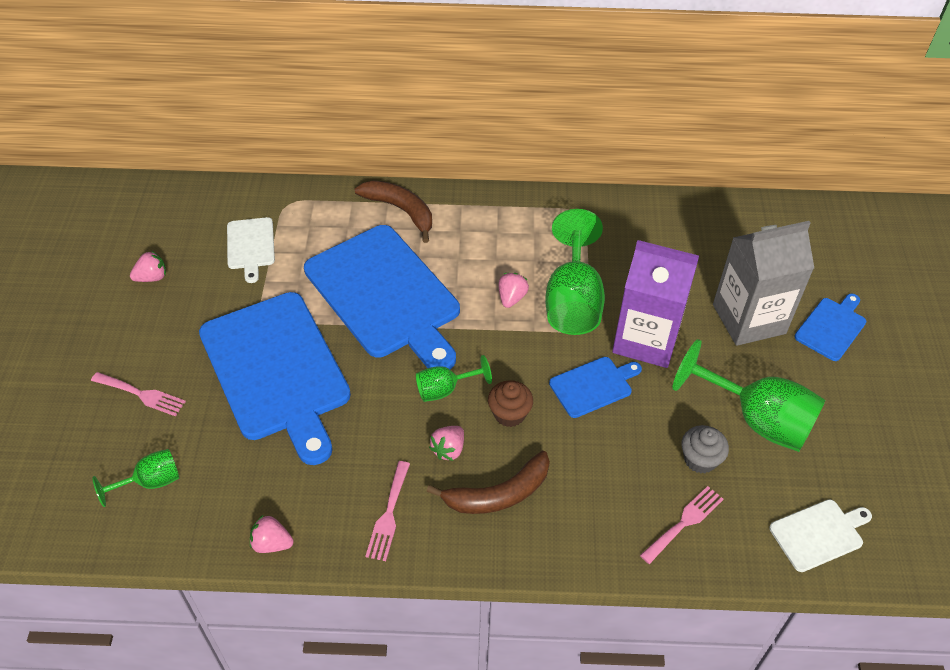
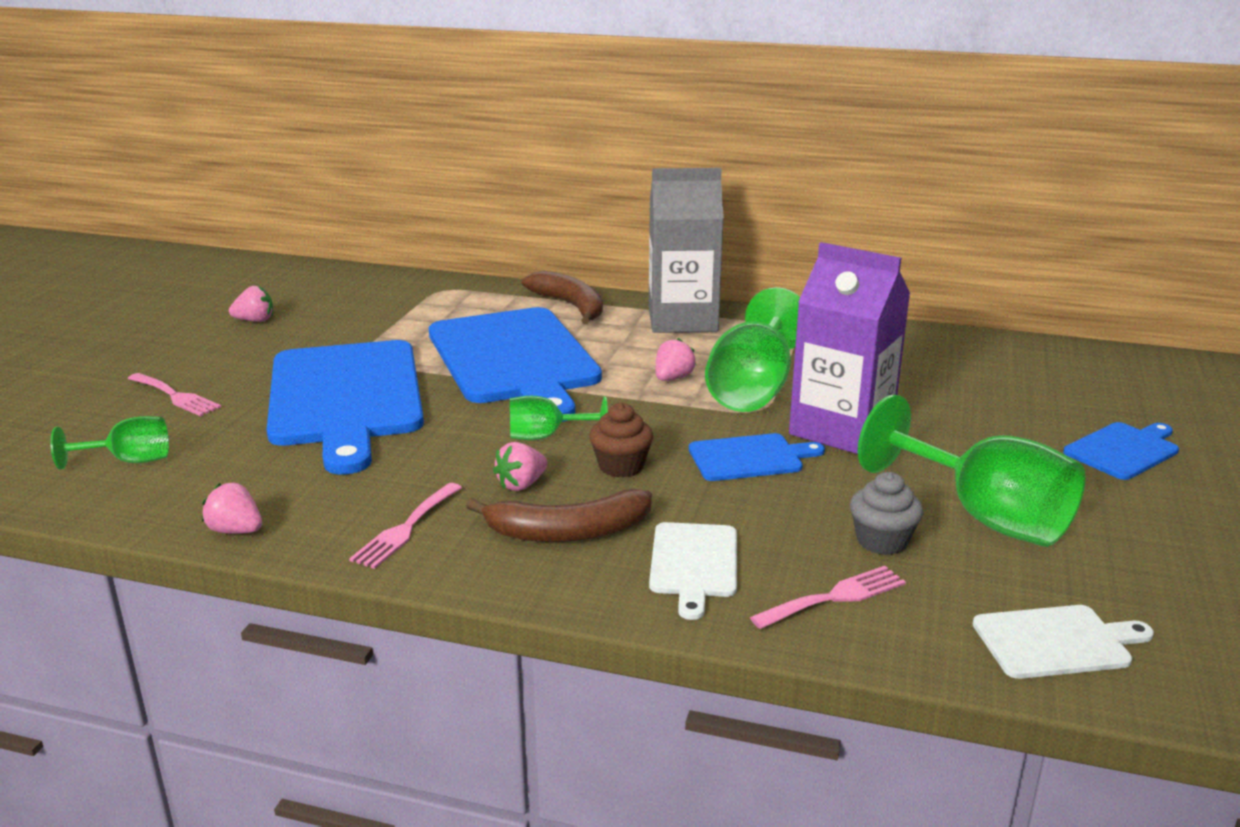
camera: 15 degrees right, 25 degrees down
white cutting board [227,217,275,283] -> white cutting board moved to [649,522,737,620]
grey carton [713,221,814,346] -> grey carton moved to [649,168,724,333]

